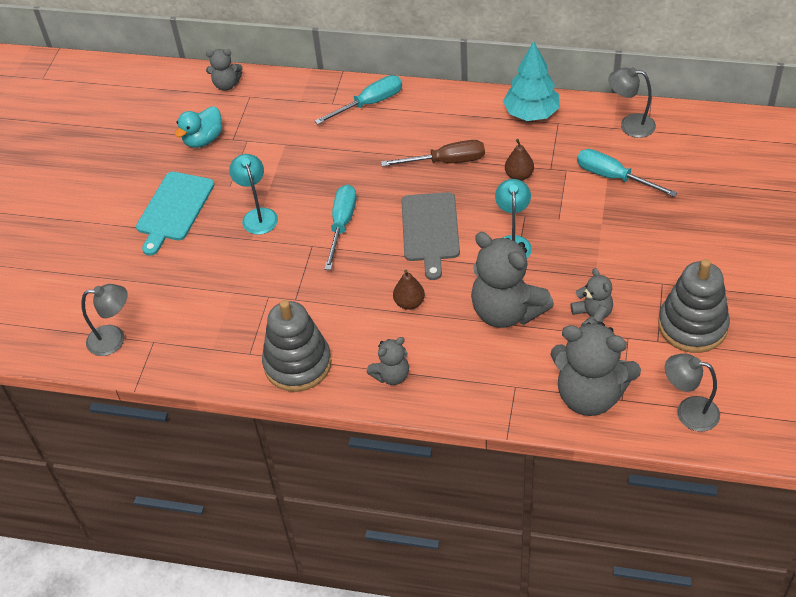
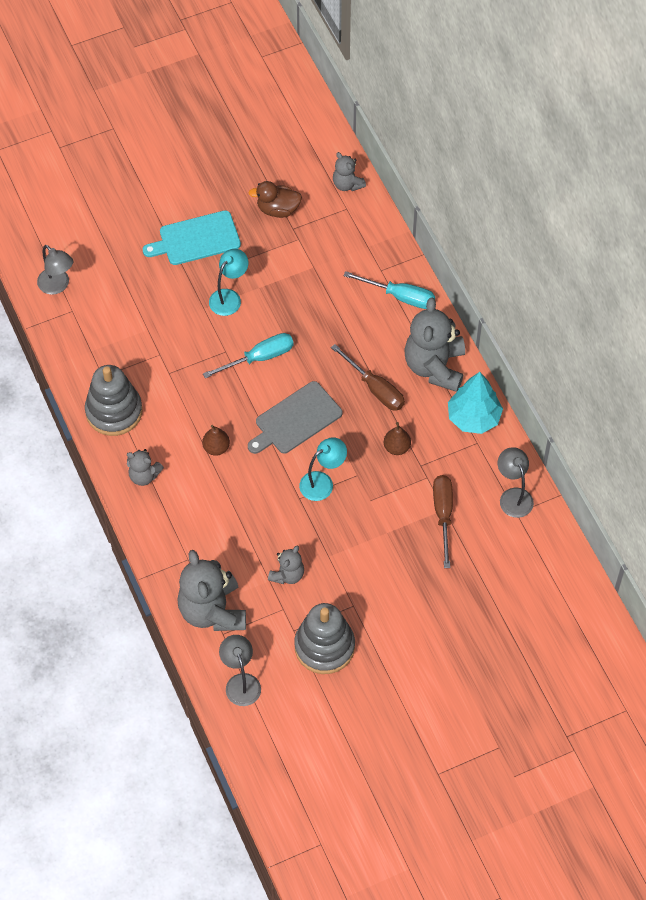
camera: 50 degrees right, 10 degrees up
turquoise duck [174,106,222,148] -> brown duck [248,181,302,218]
grey teddy bear [471,232,554,328] -> grey teddy bear moved to [404,297,465,392]
turquoise screwdriver [577,149,678,197] -> brown screwdriver [433,475,453,568]

